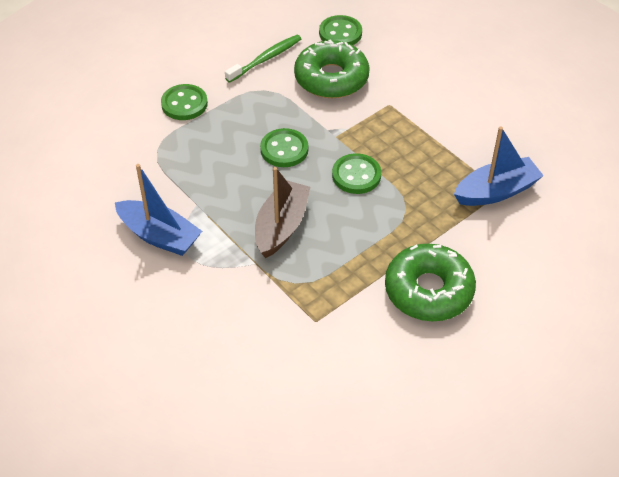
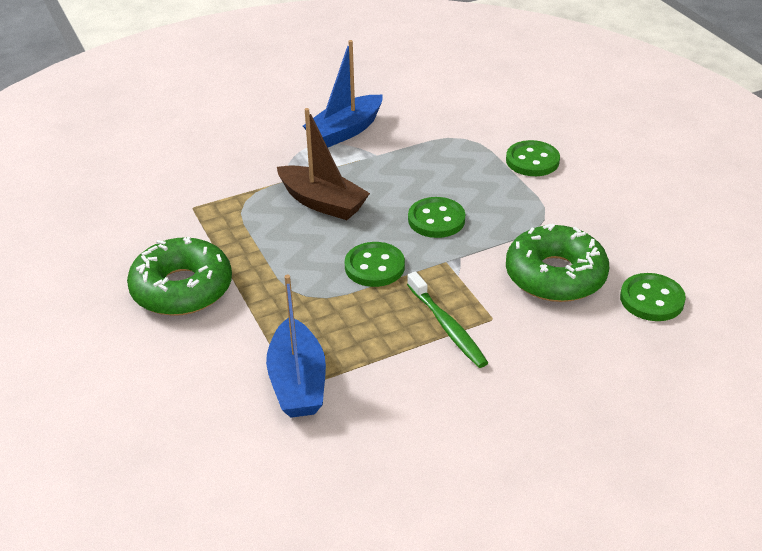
camera: 105 degrees right, 10 degrees down
green toothbrush [225,35,301,83] -> green toothbrush moved to [407,271,488,368]

